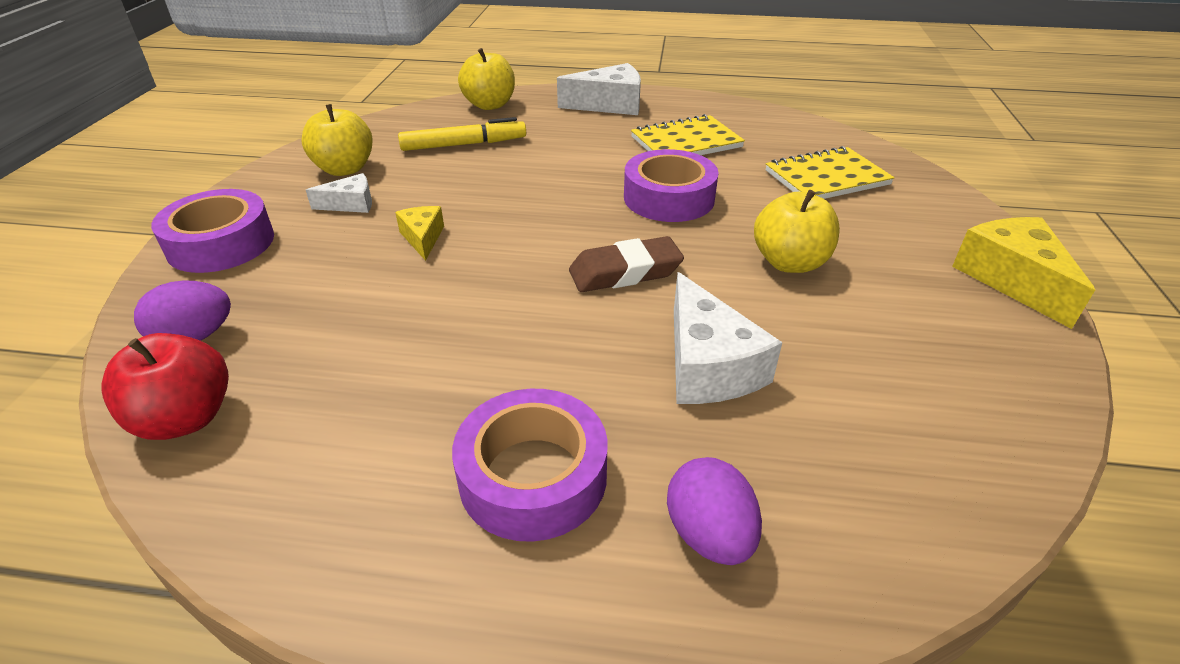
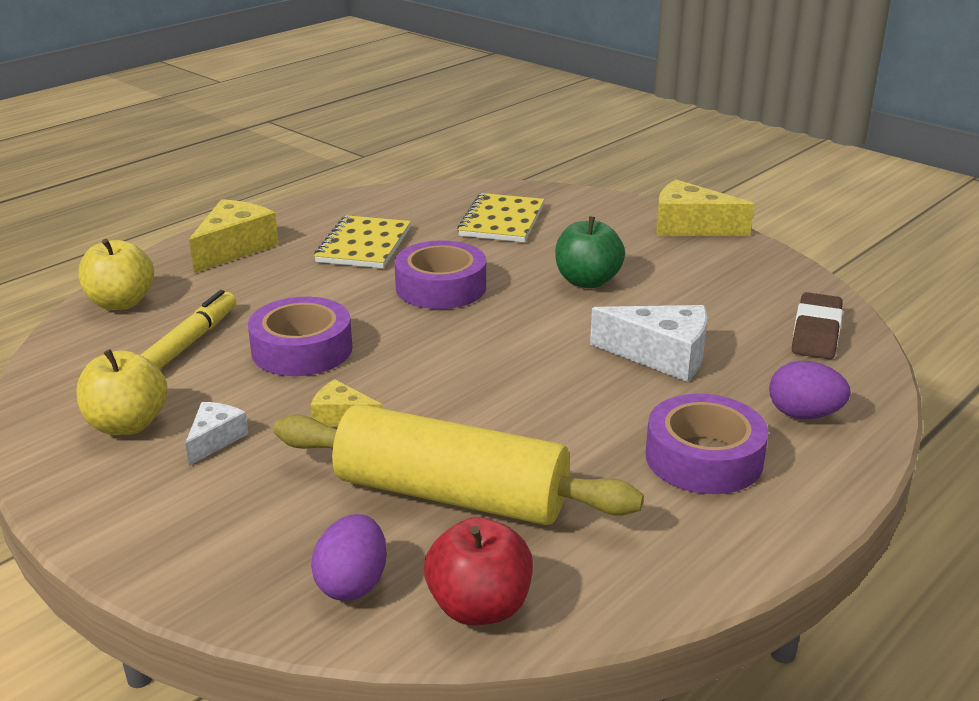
camera: 55 degrees left, 10 degrees down
purple tape [151,189,274,273] -> purple tape moved to [248,297,352,376]
white cheese [557,63,641,115] -> yellow cheese [189,199,279,273]
brown eraser [569,236,684,292] -> brown eraser moved to [792,292,843,360]
yellow apple [754,190,840,273] -> green apple [555,216,625,288]
none -> yellow rolling pin [273,404,644,525]

